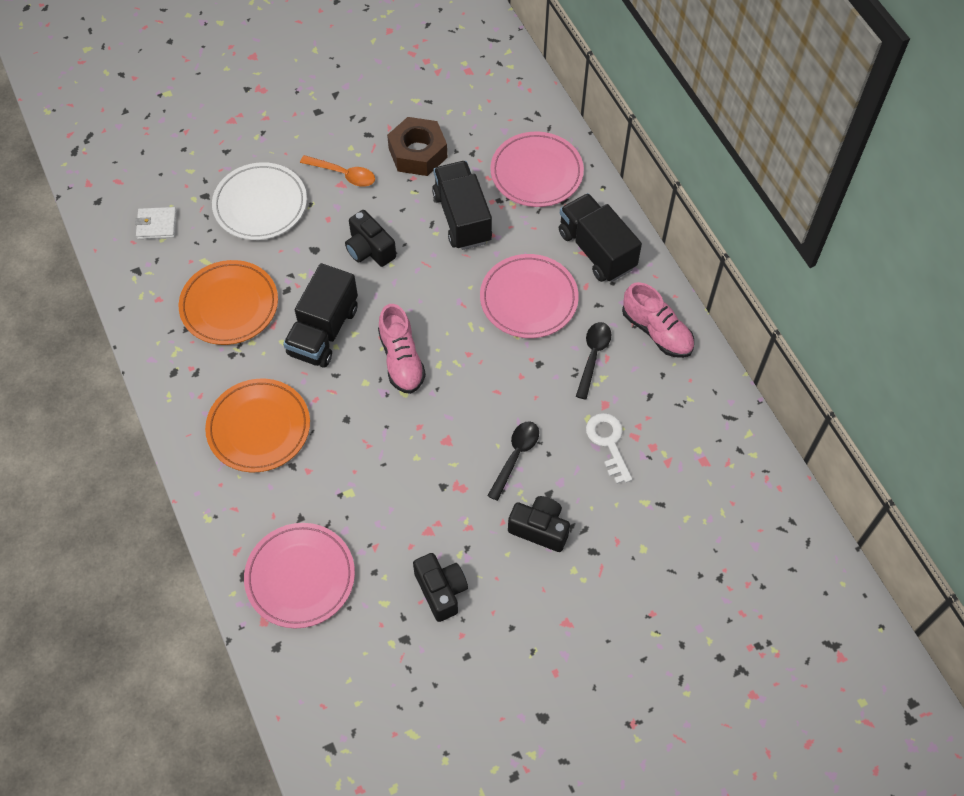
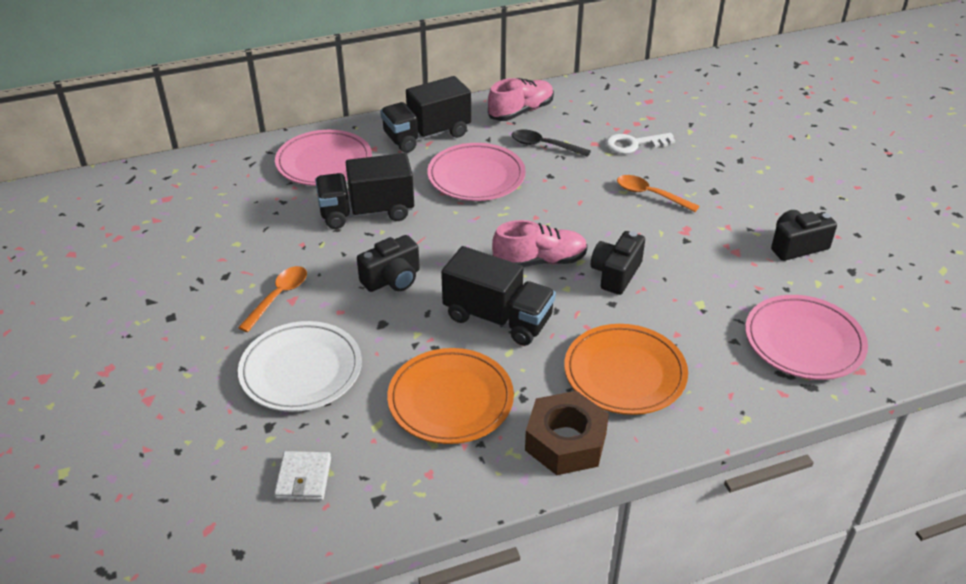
camera: 85 degrees left, 20 degrees down
brown nut [387,117,447,176] -> brown nut moved to [525,391,609,475]
black spoon [487,421,539,501] -> orange spoon [617,175,699,212]
black camera [508,496,570,552] -> black camera moved to [591,231,645,295]

